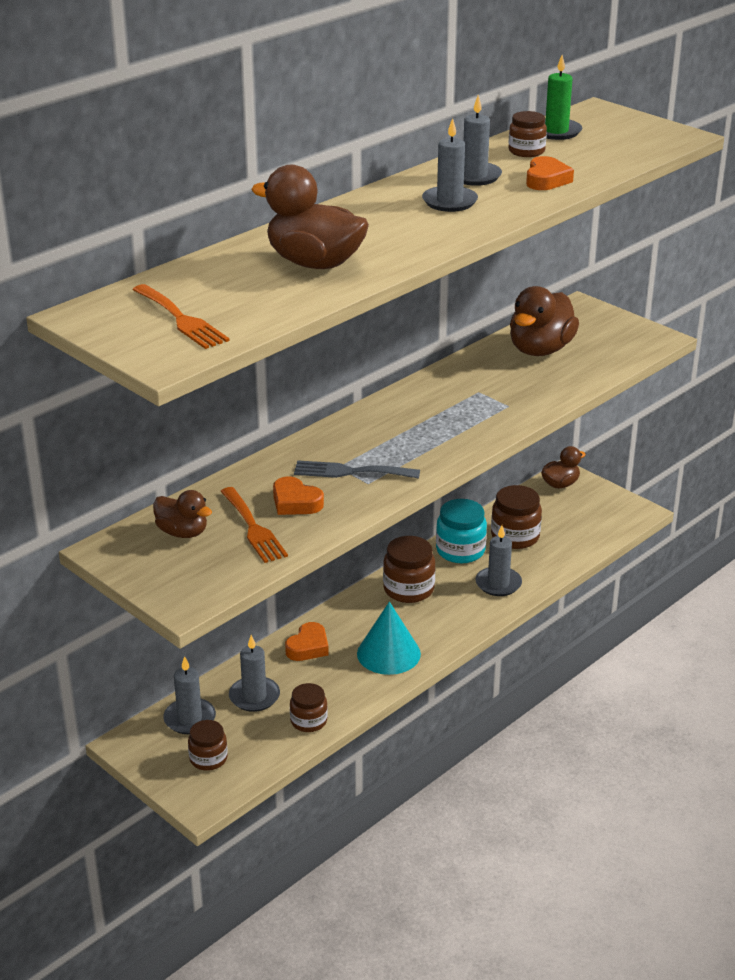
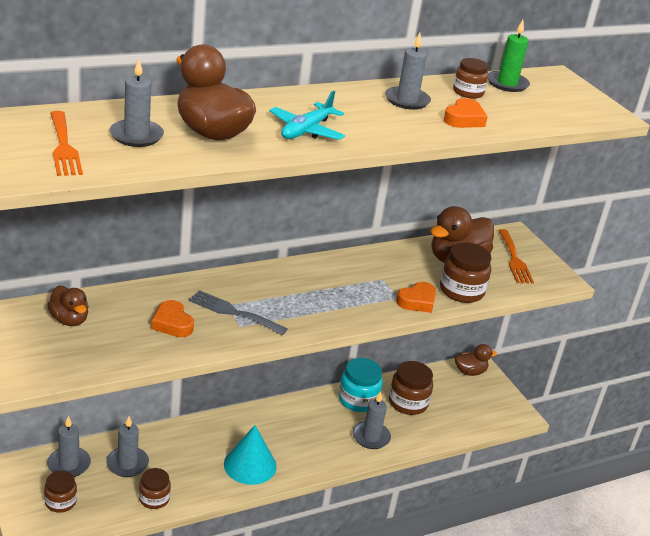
camera: 15 degrees right, 0 degrees up
orange fork [220,487,288,563] -> orange fork moved to [498,229,534,284]
orange heart [285,622,329,661] -> orange heart moved to [396,282,436,313]
brown jar [383,536,435,603] -> brown jar moved to [440,242,492,303]
grey candle [422,118,478,212] -> grey candle moved to [110,59,164,147]
none -> turquoise plane [269,91,345,140]

